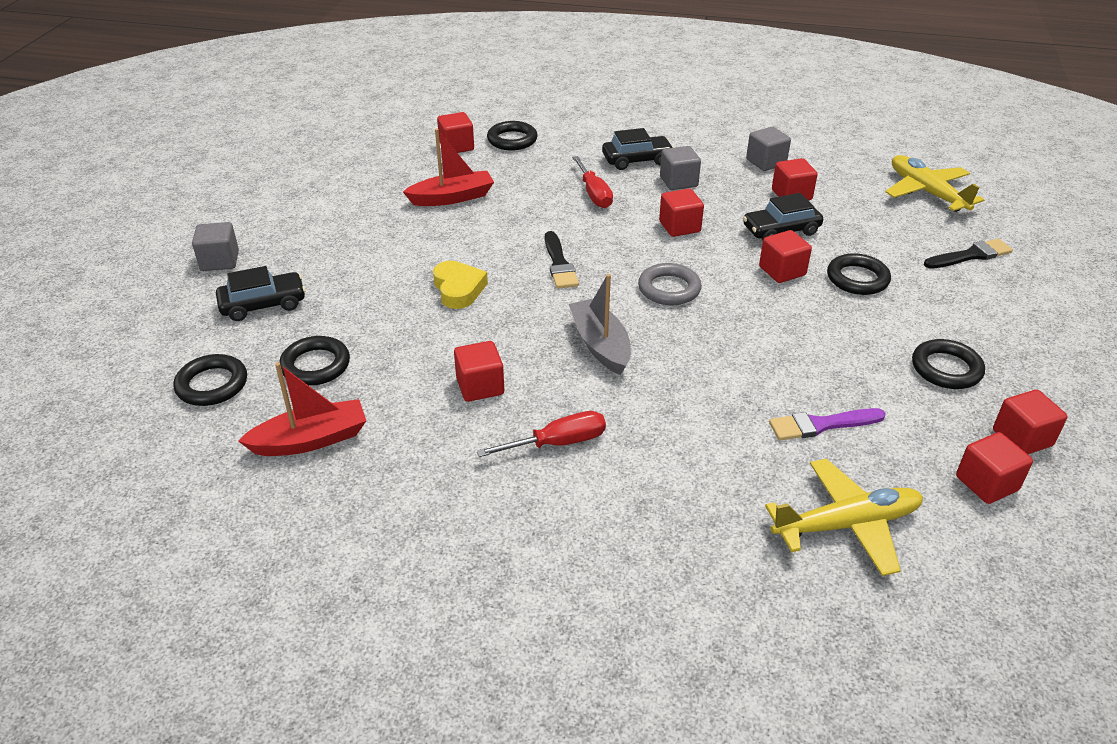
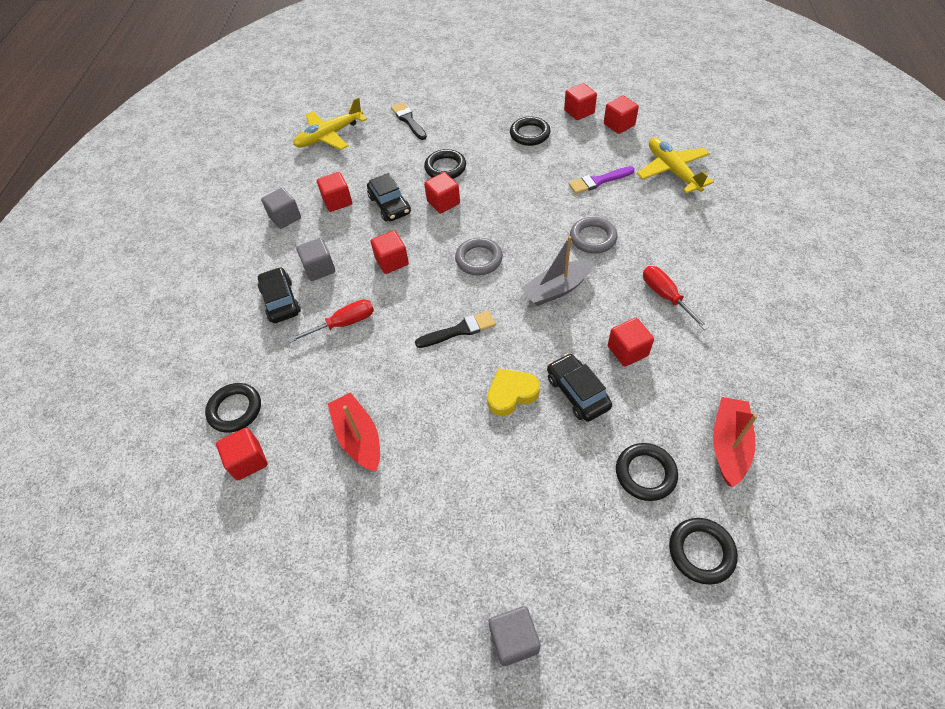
camera: 95 degrees left, 15 degrees up
black car [216,266,306,321] -> black car moved to [547,353,612,422]
red boat [238,362,366,456] -> red boat turned 45 degrees clockwise [713,397,758,487]
purple brush [769,408,885,441] -> purple brush turned 90 degrees clockwise [569,166,635,194]
none -> grey ring [570,217,618,254]

